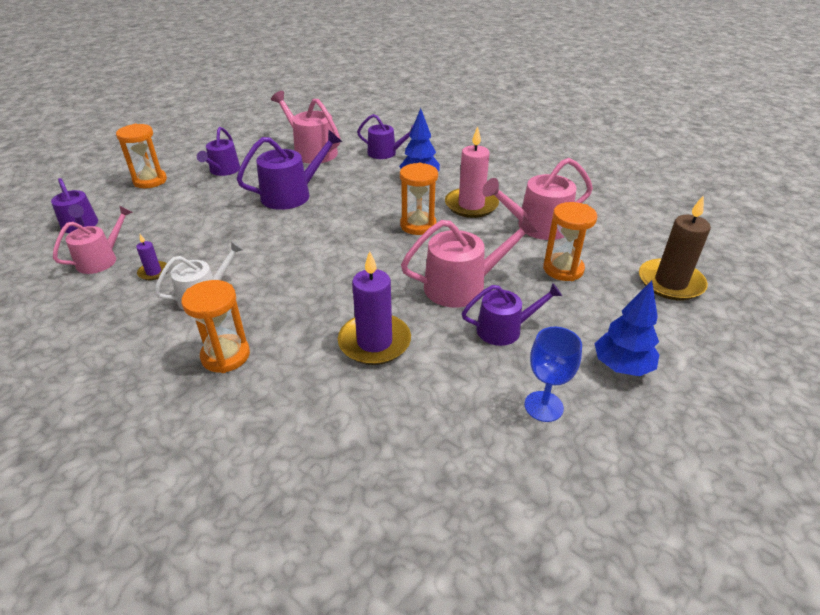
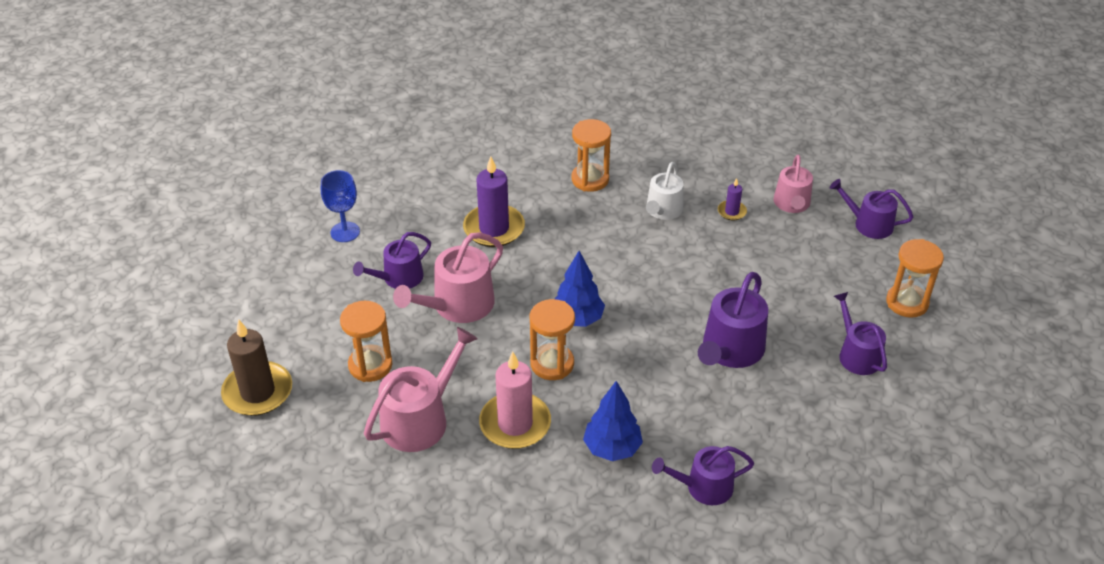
camera: 150 degrees right, 5 degrees up
pink watering can [271,91,340,163] -> none
blue tree [595,280,659,376] -> blue tree moved to [555,251,605,327]

